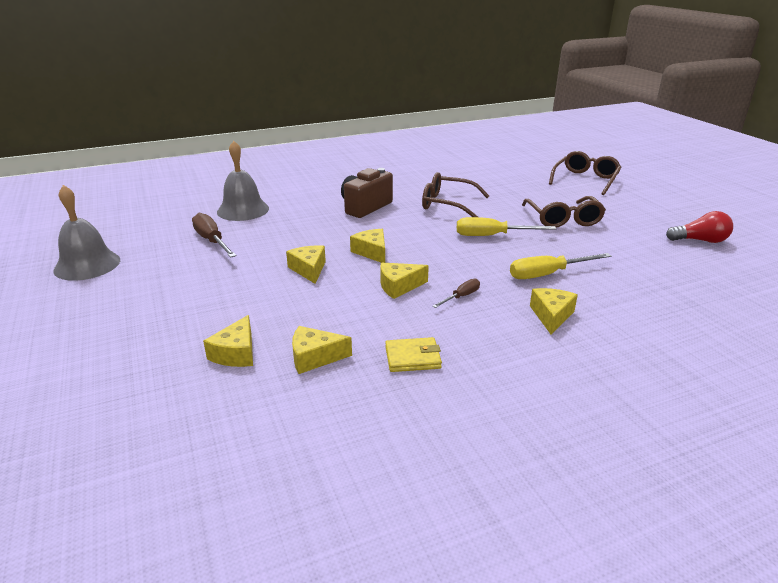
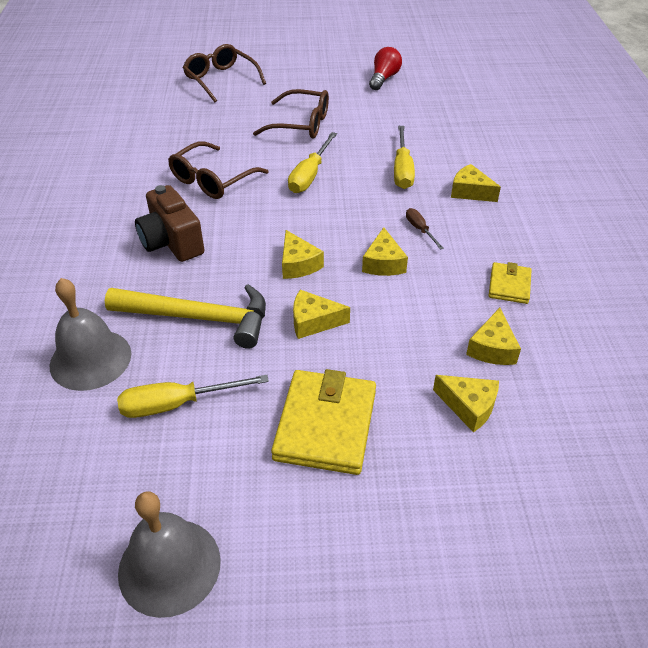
camera: 70 degrees left, 15 degrees up
brown screwdriver [192,213,237,258] -> yellow screwdriver [117,375,269,418]
yellow cheese [350,229,385,263] -> yellow cheese turned 105 degrees counterclockwise [282,230,324,279]
none -> yellow hammer [105,284,266,349]
none -> yellow wallet [271,369,376,475]

